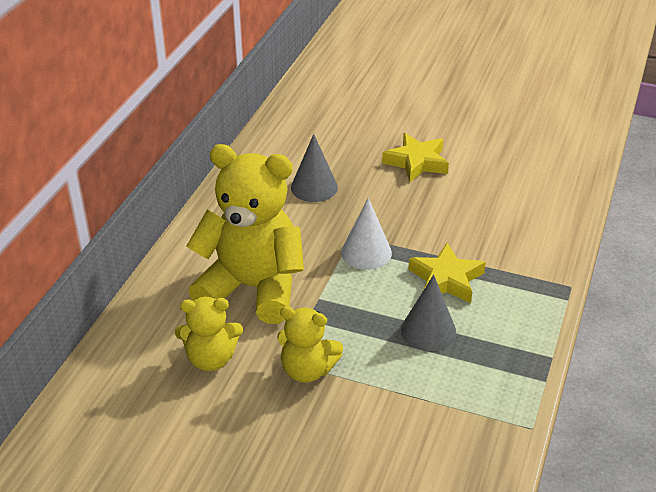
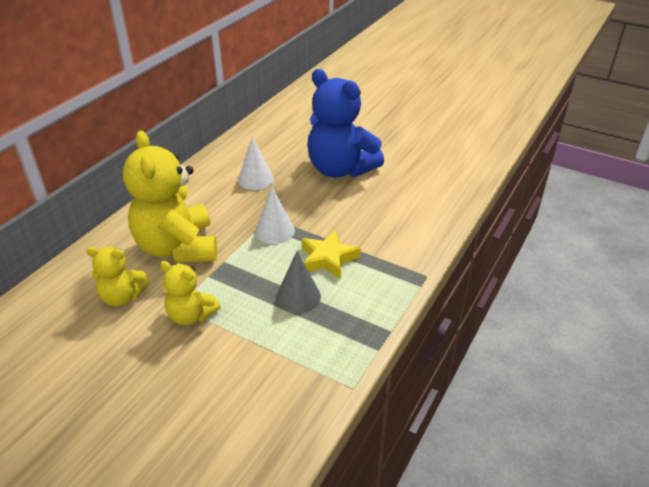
camera: 10 degrees right, 0 degrees up
yellow teddy bear [187,144,304,324] -> yellow teddy bear turned 135 degrees counterclockwise [123,130,217,263]
grey cone [291,134,338,202] -> white cone [238,137,274,190]
yellow star [382,133,449,182] -> blue teddy bear [307,69,384,178]

